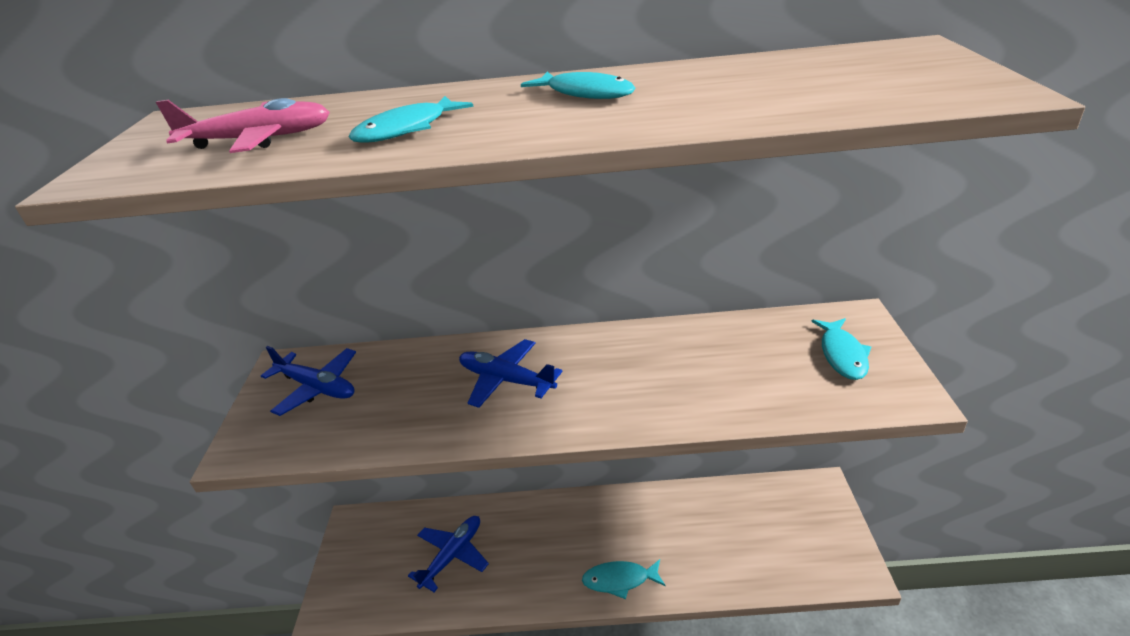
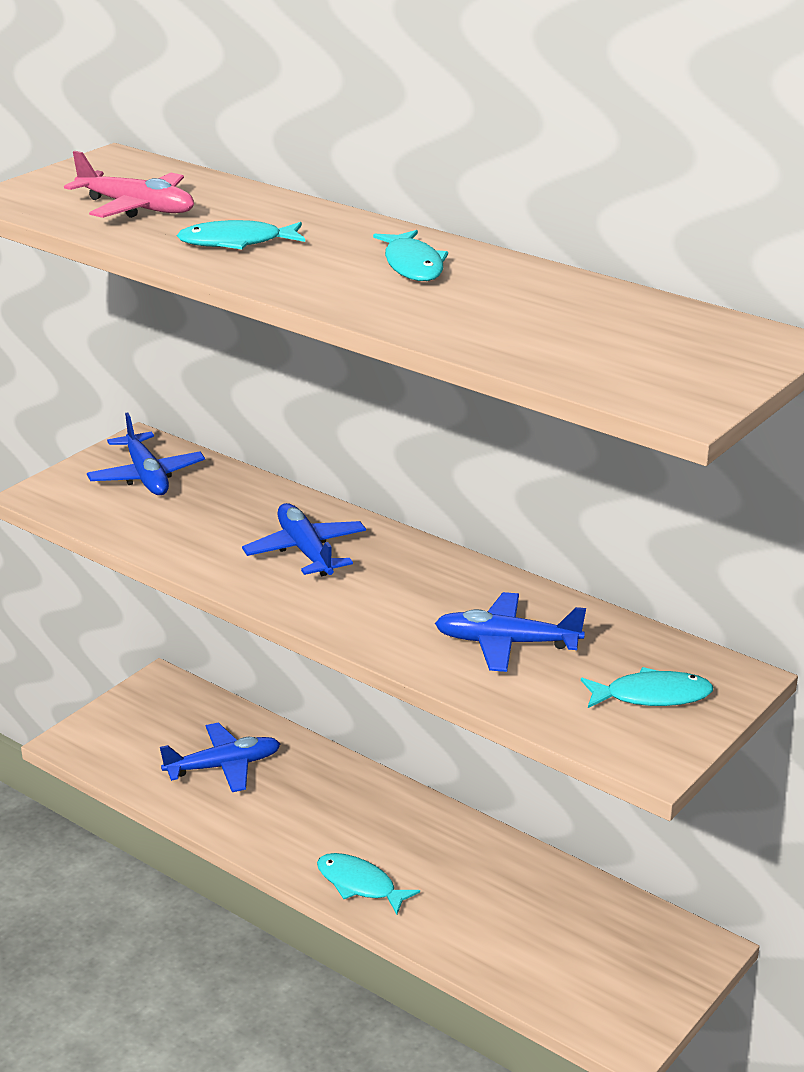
camera: 35 degrees right, 5 degrees down
turquoise fish [811,318,871,380] -> turquoise fish turned 135 degrees counterclockwise [581,667,714,708]
none -> blue plane [435,592,586,672]

